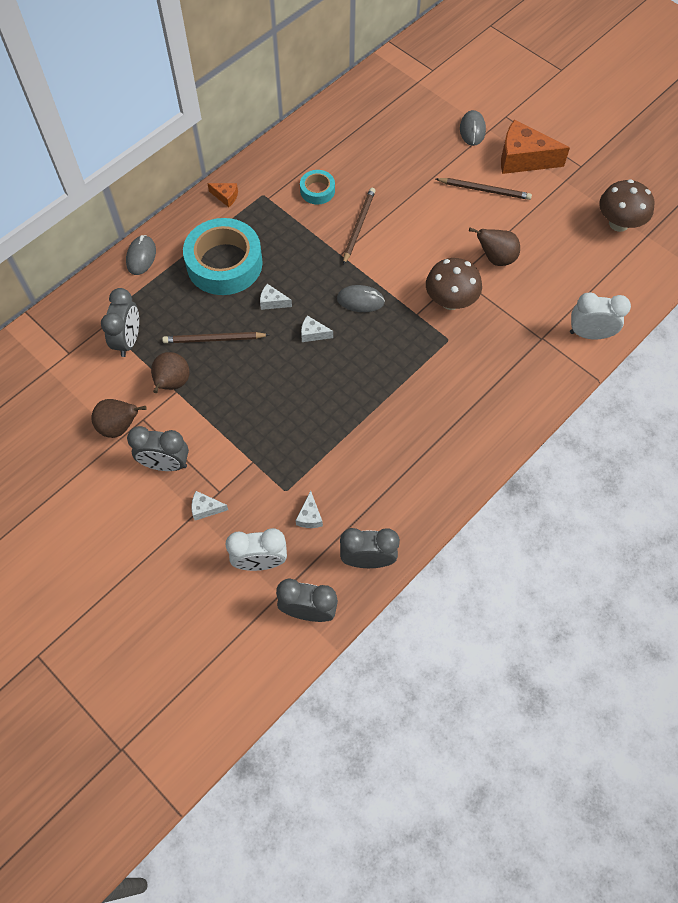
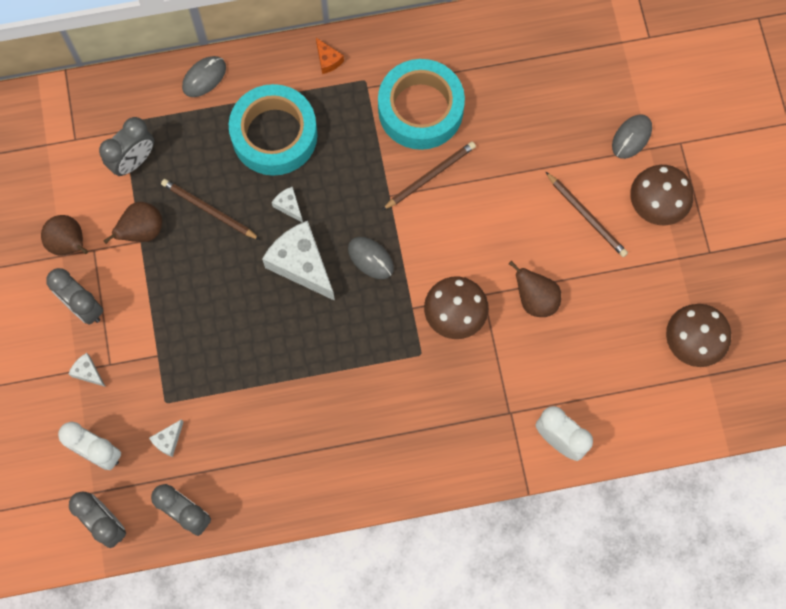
camera: 35 degrees right, 10 degrees up
turquoise tape [300,170,335,204] -> turquoise tape [378,59,465,150], size x2.08
white cheese [301,316,333,342] -> white cheese [262,221,335,301], size x2.20
orange cheese [501,120,570,174] -> brown mushroom [630,165,693,225]

